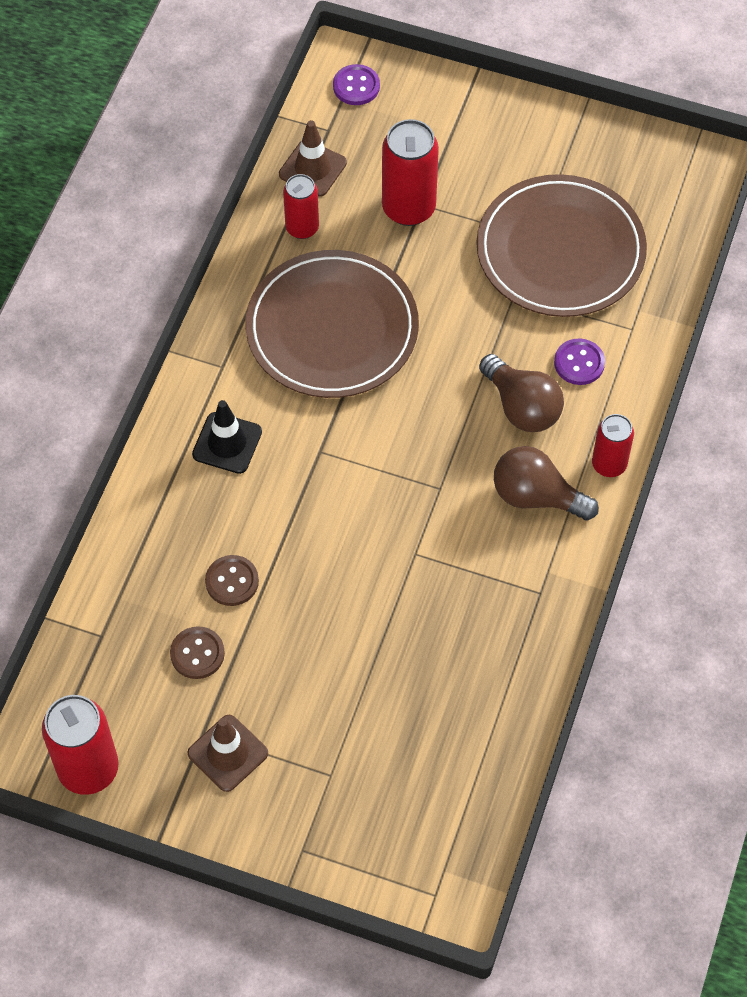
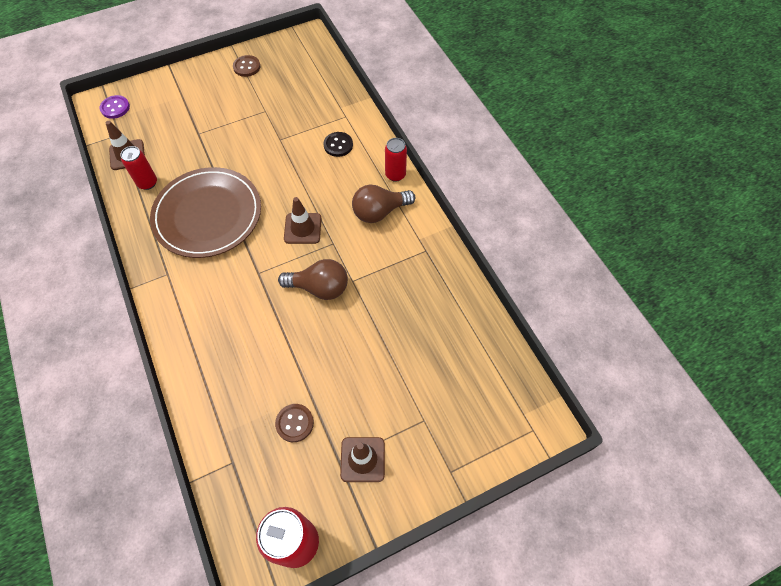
camera: 45 degrees left, 0 degrees up
black traffic cone [192,400,262,474] -> none
brown button [205,555,259,606] -> brown button moved to [233,55,260,77]
red can [382,119,439,226] -> none
brown plate [476,174,647,317] -> none
brown light bulb [479,354,564,432] -> brown light bulb moved to [278,259,348,300]
purple button [554,339,605,385] -> black button [323,132,353,157]
none -> brown traffic cone [284,197,321,244]

